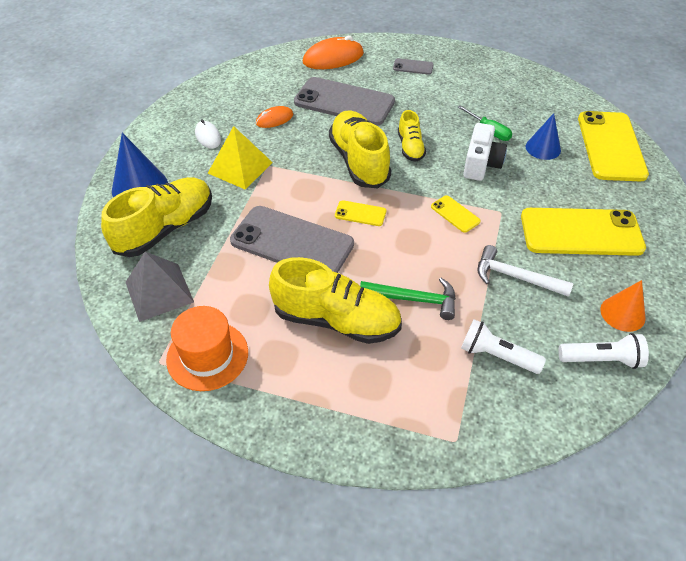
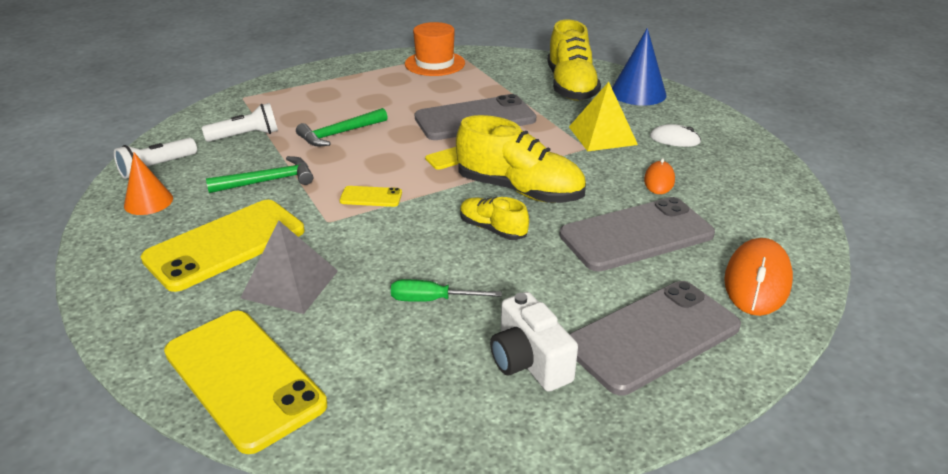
camera: 135 degrees right, 15 degrees down
grey pyramid [126,252,194,322] -> grey pyramid moved to [241,221,338,314]
yellow shoe [269,257,402,344] -> none
grey phone [393,58,434,75] -> grey phone [570,281,741,395], size x2.28
white camera [463,123,507,181] -> white camera moved to [490,292,578,392]
white hammer [478,245,573,297] -> green hammer [206,156,313,193]
blue cone [526,113,561,160] -> none

